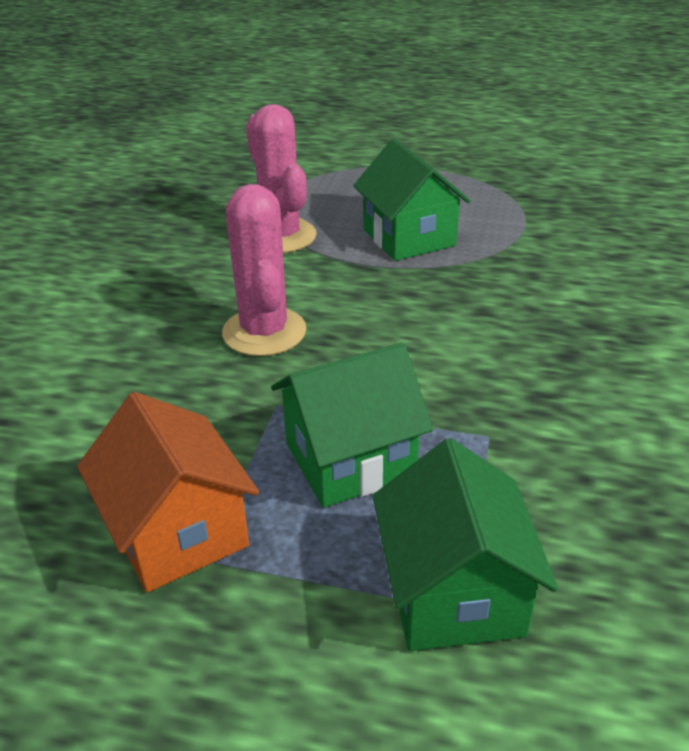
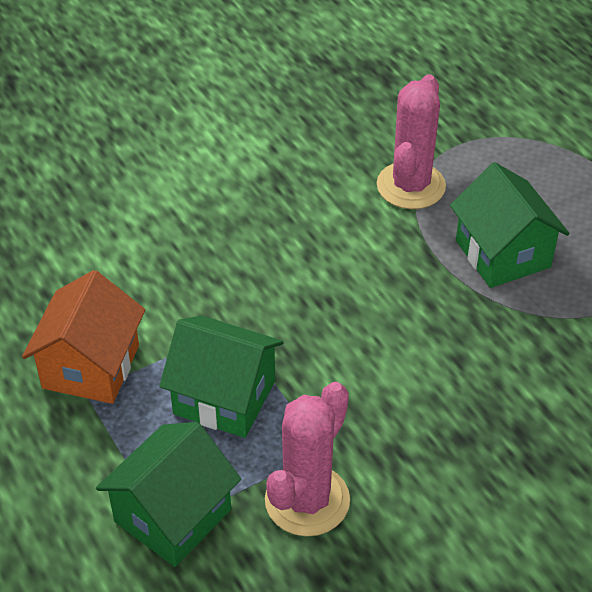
camera: 45 degrees right, 10 degrees up
pink cactus [222,184,306,356] -> pink cactus moved to [265,382,350,537]
green house [353,139,470,261] -> green house turned 45 degrees counterclockwise [450,162,569,288]

